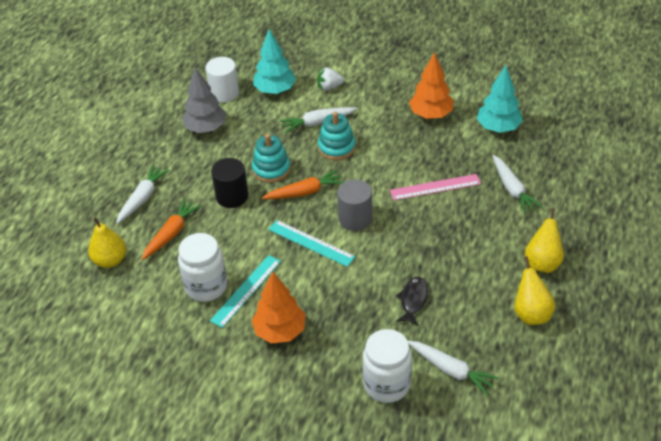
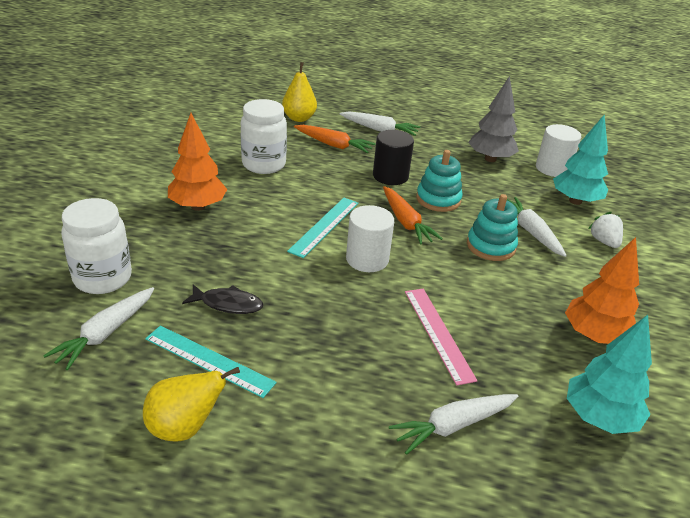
camera: 80 degrees right, 10 degrees down
turquoise ruler [210,255,281,328] -> turquoise ruler moved to [145,326,277,398]
grey cylinder [337,179,372,231] -> white cylinder [346,205,394,272]
yellow pear [525,208,564,273] -> none

